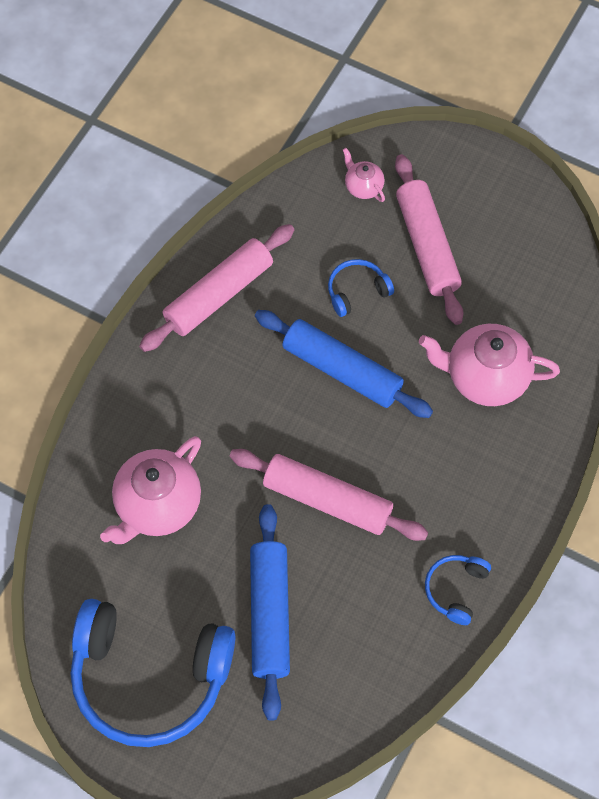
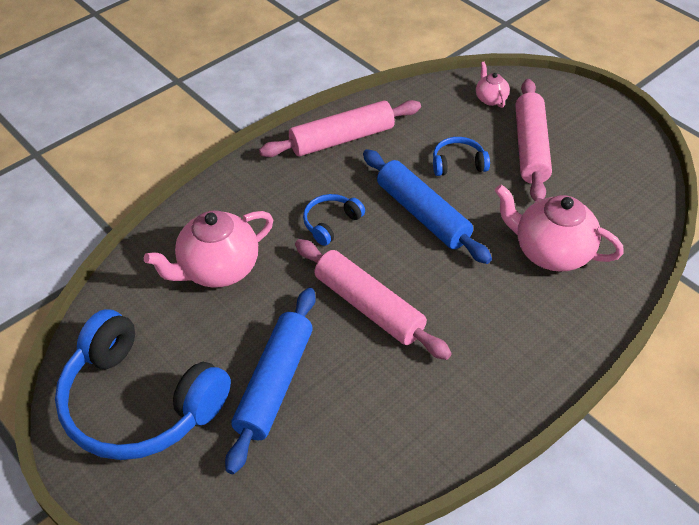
camera: 20 degrees right, 15 degrees down
blue headphones [425,555,491,625] -> blue headphones moved to [303,194,365,246]

